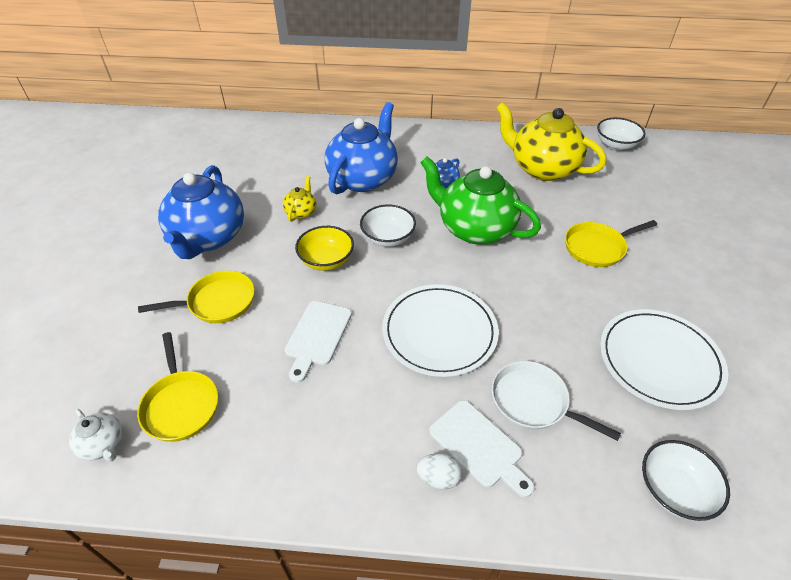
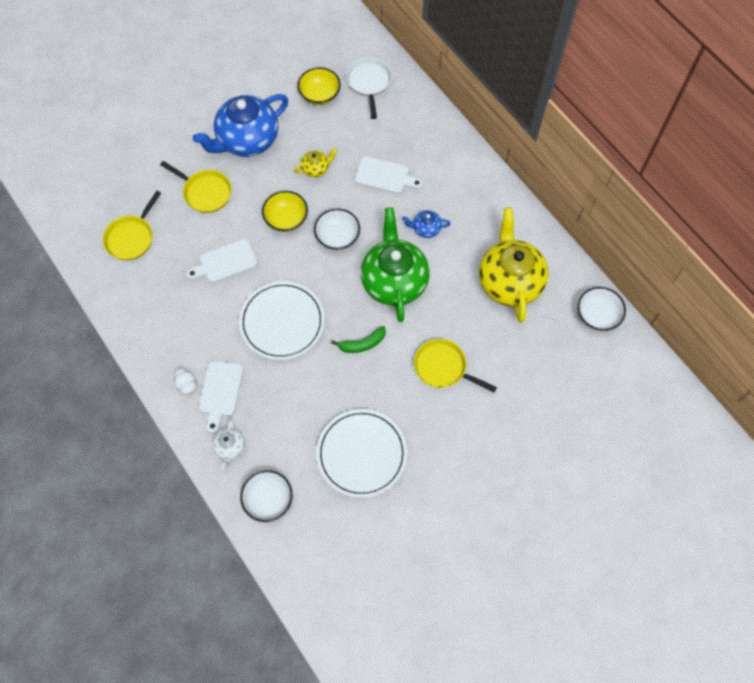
camera: 50 degrees right, 20 degrees up
white teapot [69,409,123,461] -> white teapot moved to [213,419,245,469]
blue teapot [325,102,398,194] -> white cutting board [355,156,423,194]
white pan [491,361,621,441] -> white pan moved to [346,57,392,119]
none -> yellow bowl [297,67,341,105]
none -> green banana [332,326,386,353]

